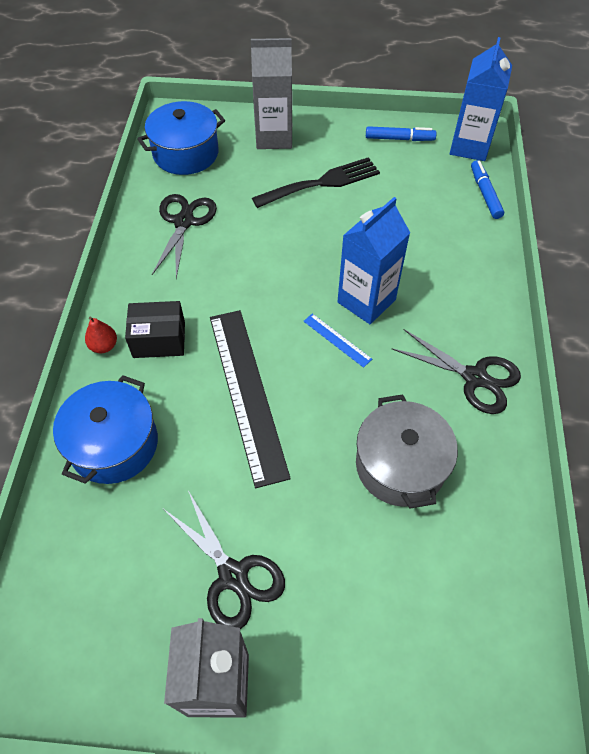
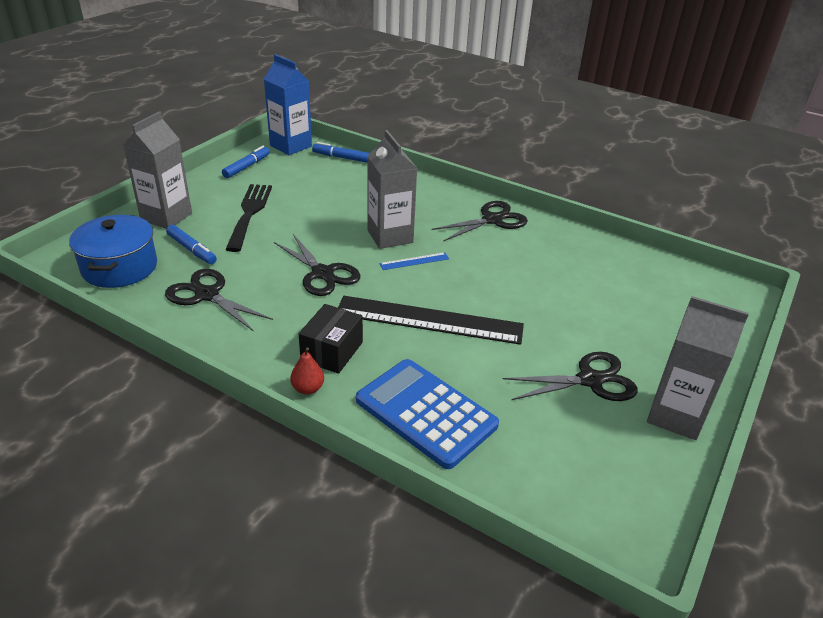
camera: 65 degrees left, 20 degrees down
blue pot [53,375,158,484] -> blue calculator [356,359,499,469]
blue carton [337,197,410,324] -> grey carton [367,130,417,249]
grey pot [356,394,458,509] -> none
none -> blue marker [166,225,217,264]
none -> black scissors [274,234,361,296]

